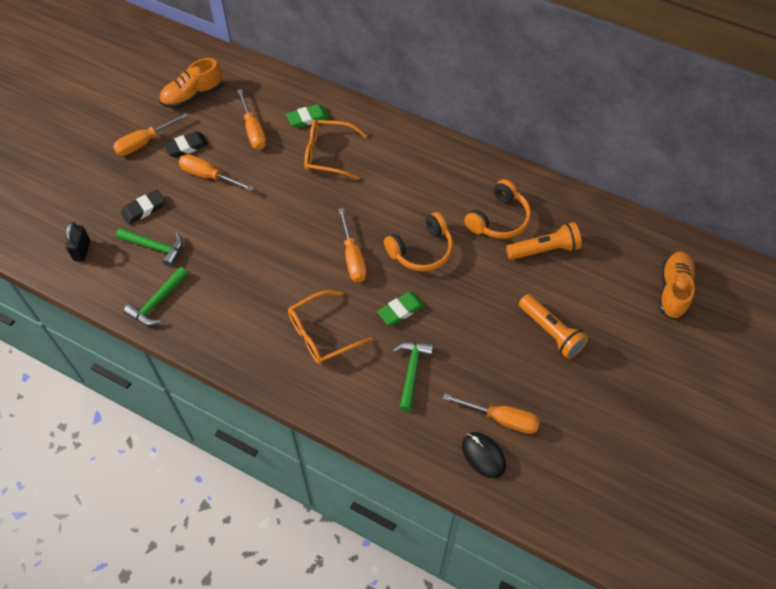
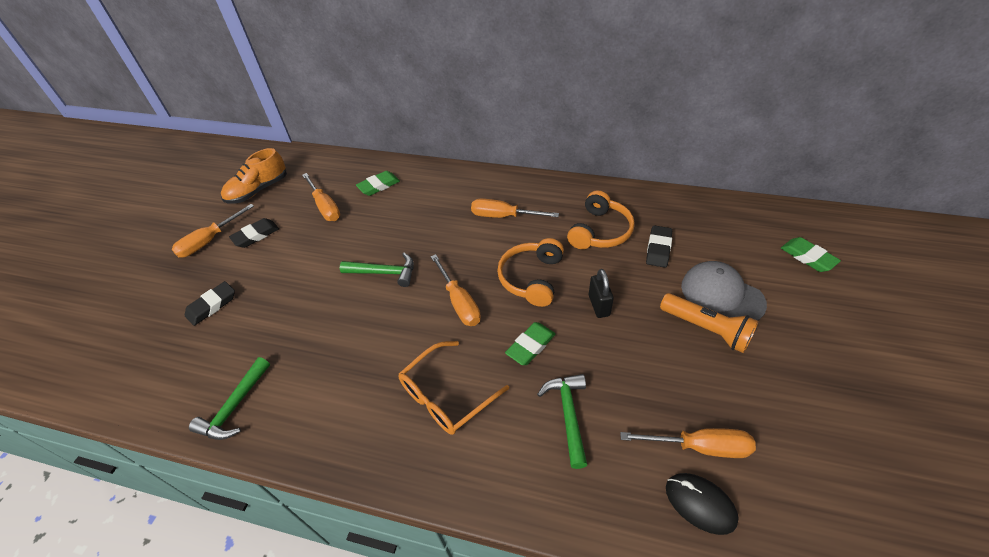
camera: 10 degrees left, 10 degrees down
black padlock [65,222,90,261] -> black padlock moved to [589,269,614,318]
green hammer [116,228,183,267] -> green hammer moved to [340,253,414,287]
orange screwdriver [179,154,254,191] -> orange screwdriver moved to [471,198,559,218]
orange glasses [304,120,367,180] -> none
orange headphones [384,212,453,271] -> orange headphones turned 150 degrees clockwise [497,238,564,307]
orange flashlight [506,222,582,260] -> black eraser [646,225,672,268]
orange shoe [659,252,696,320] -> green eraser [781,237,841,272]
none -> grey cap [681,261,767,321]

